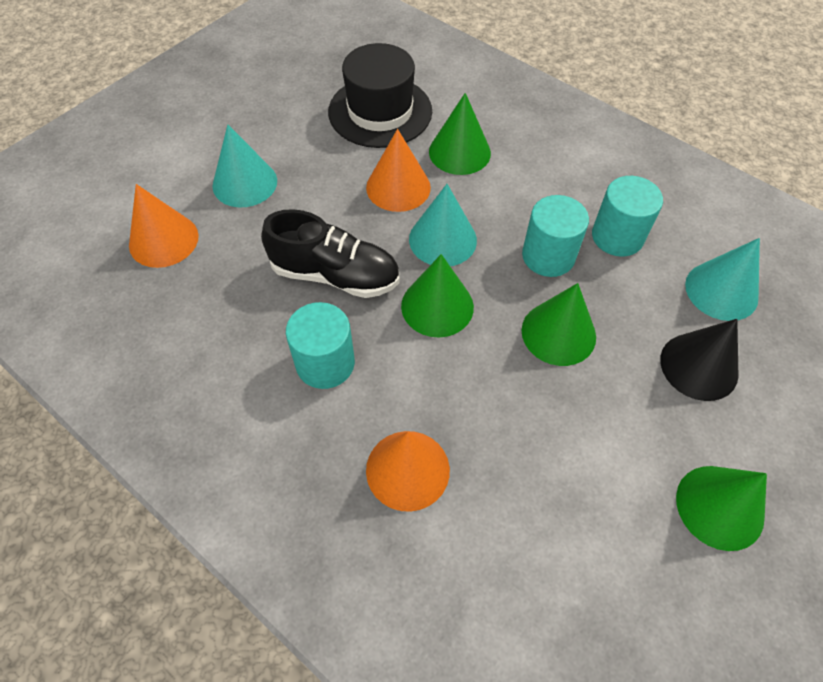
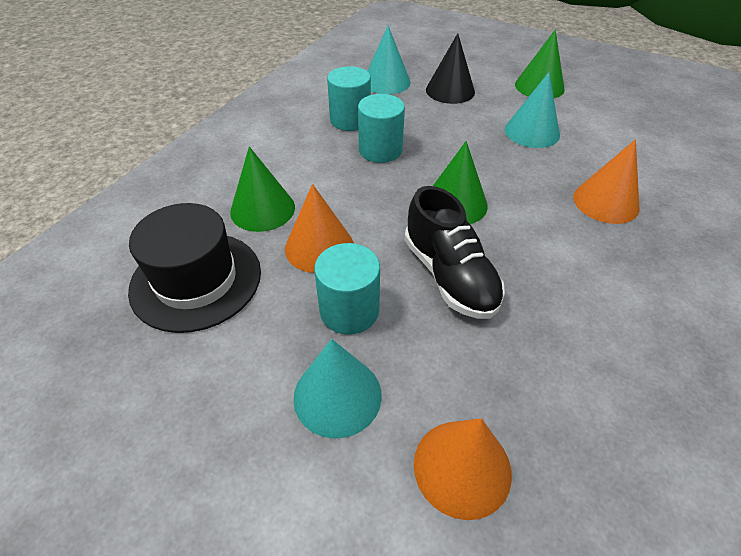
camera: 100 degrees left, 10 degrees down
black shoe [261,209,400,298] -> black shoe turned 150 degrees clockwise [405,186,505,319]
turquoise cylinder [286,302,355,389] -> turquoise cylinder moved to [314,243,380,335]
turquoise cone [409,184,477,266] -> turquoise cone moved to [505,72,560,148]
green cone [522,283,596,366] -> none

